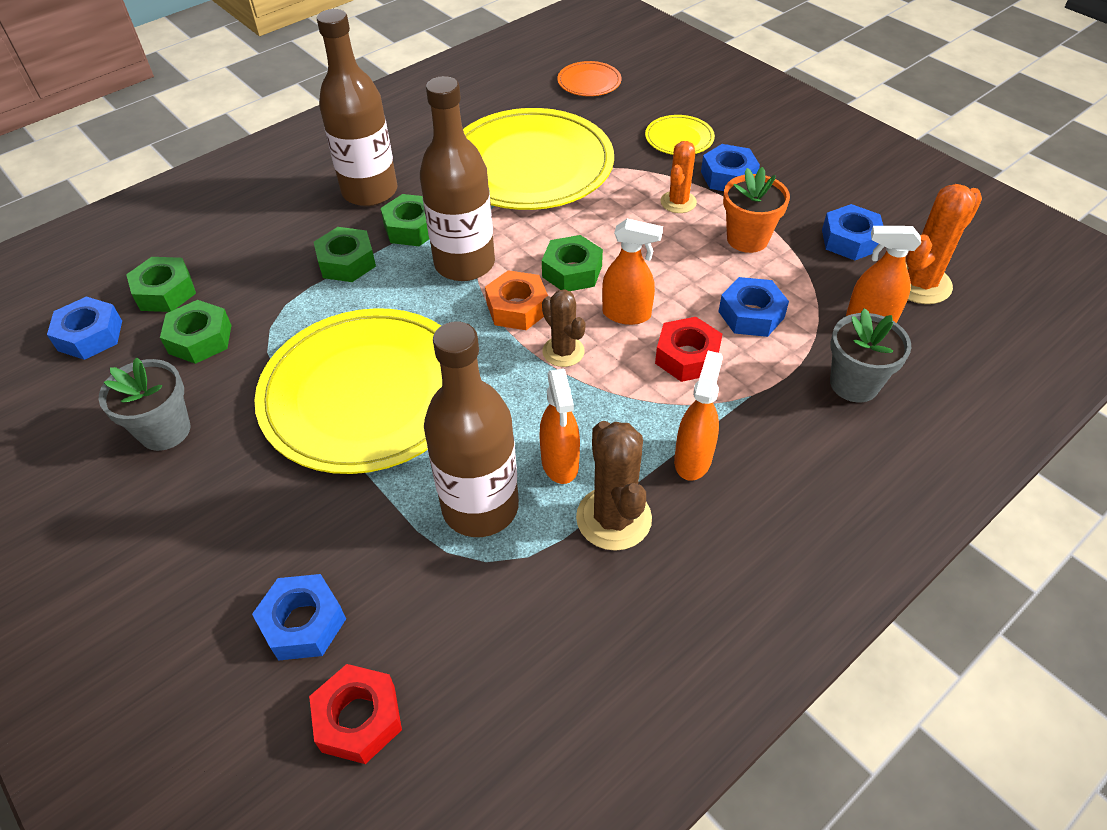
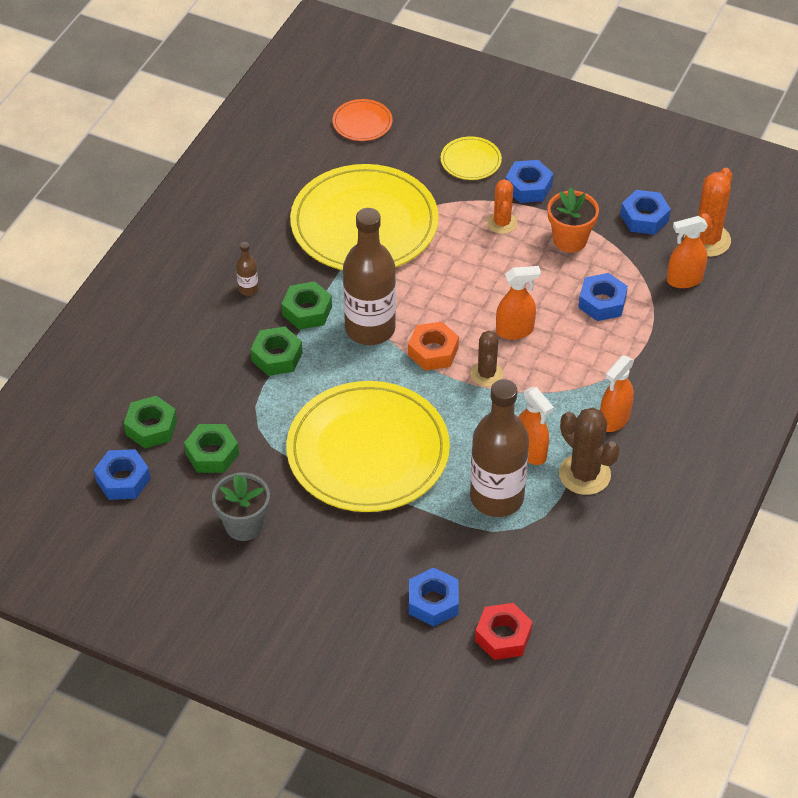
camera: 25 degrees left, 0 degrees up
brown bottle [317,9,398,206] -> brown bottle [236,242,259,296], size x0.41
green nut [542,235,603,291] -> none
brown cactus [542,289,586,367] -> brown cactus turned 60 degrees clockwise [471,331,503,386]
red nut [655,317,722,382] -> none
orange spray bottle [674,351,723,481] -> orange spray bottle turned 135 degrees counterclockwise [600,355,634,432]
grey flower pot [830,308,911,403] -> none

